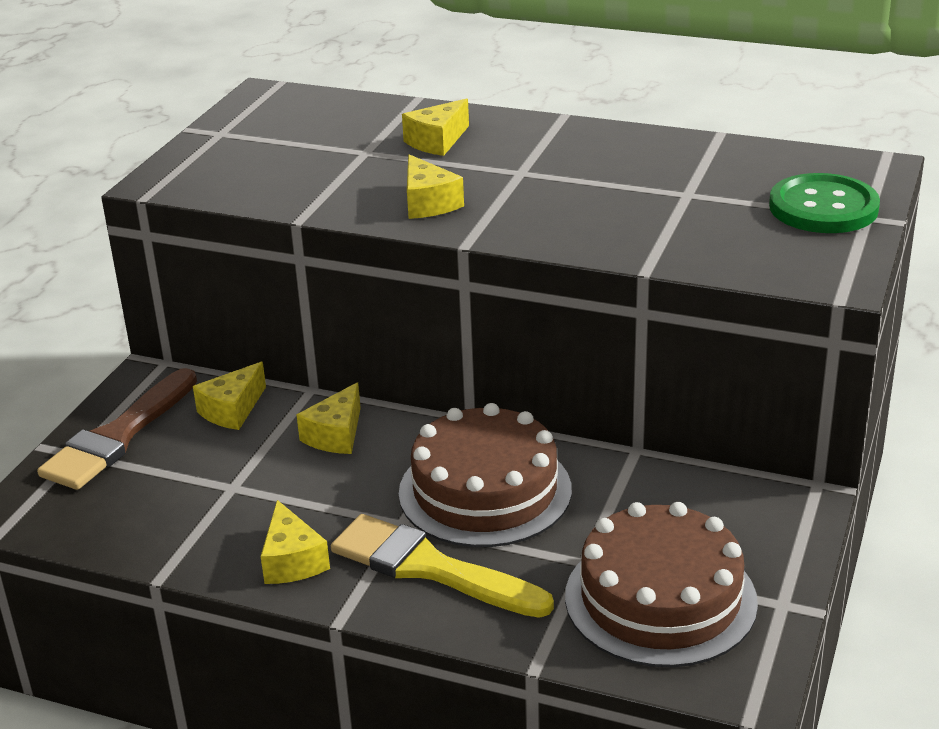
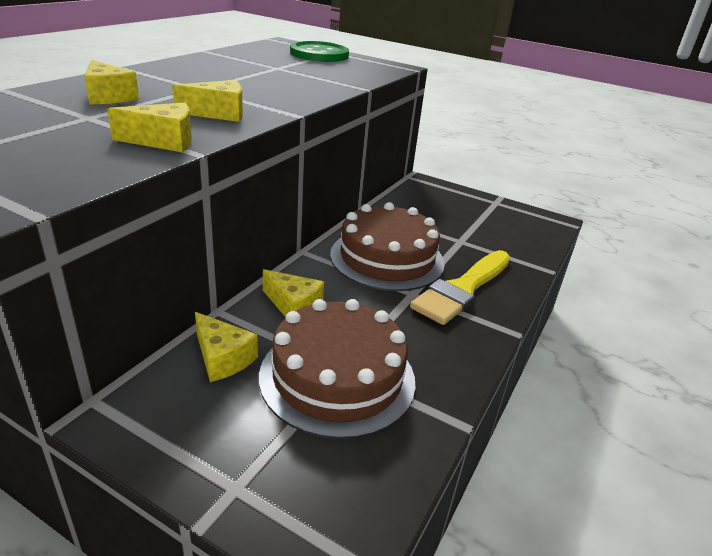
camera: 85 degrees left, 0 degrees up
brown brush [37,368,197,490] -> none
yellow cheese [261,500,330,584] -> yellow cheese moved to [107,103,192,152]
brown cake [565,502,758,667] -> brown cake moved to [259,299,415,439]

